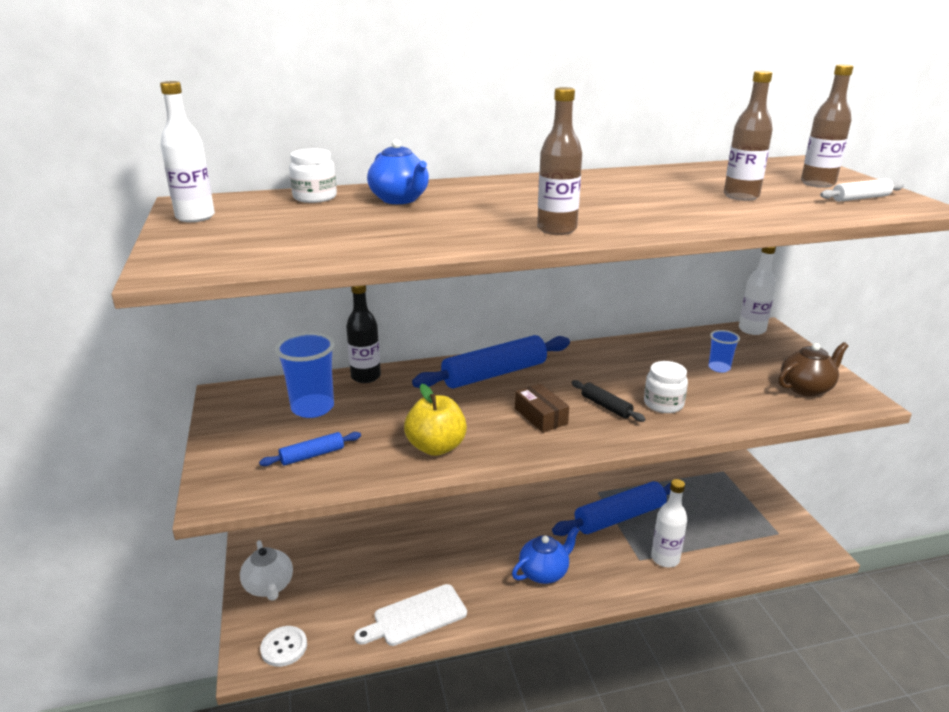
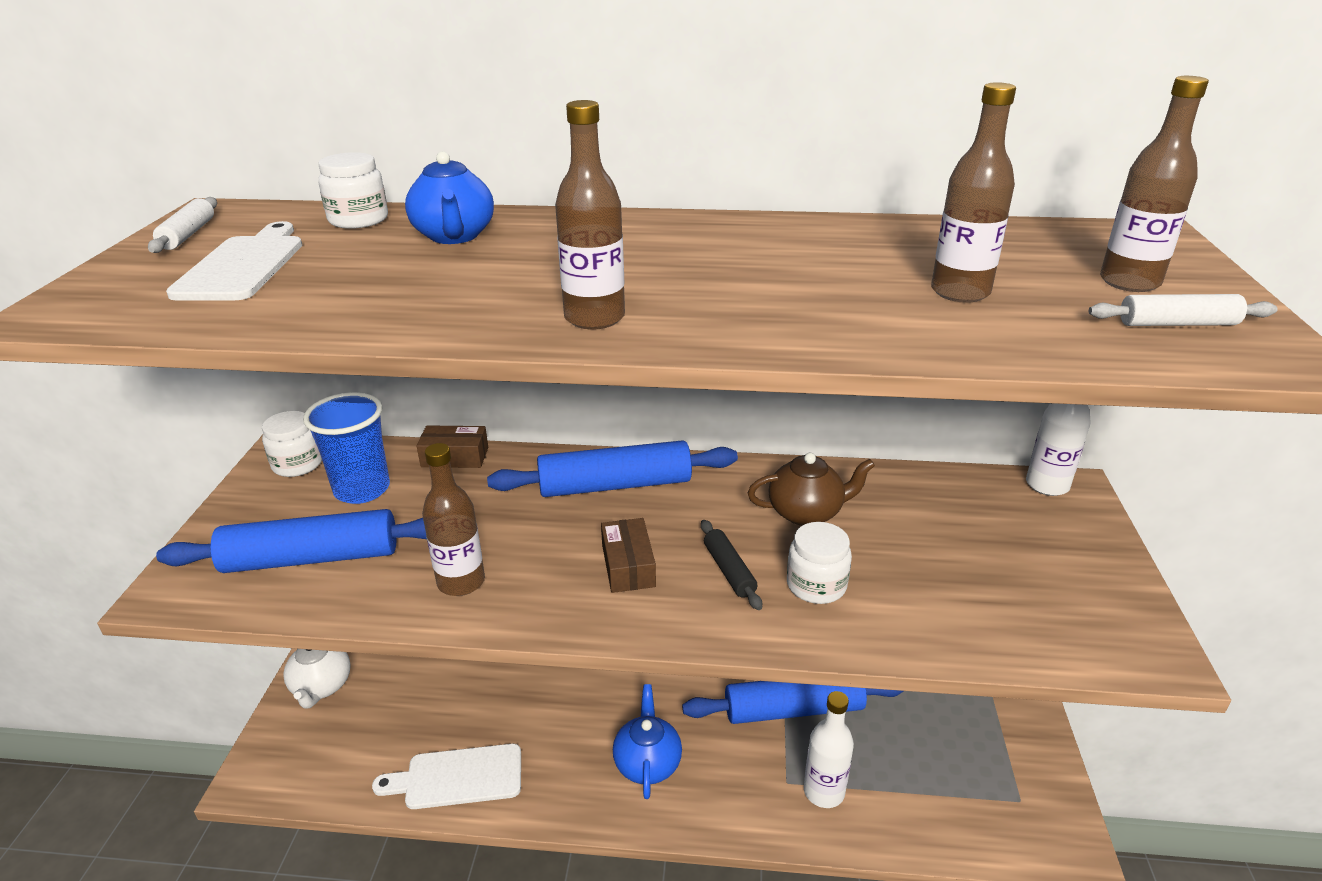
camera: 20 degrees right, 5 degrees up
white bottle [160,81,215,222] -> white rolling pin [148,197,217,253]
blue rolling pin [259,432,361,466] -> blue rolling pin [156,509,427,573], size x2.06
white button [260,626,307,667] -> none
black bottle [346,285,381,383] -> brown box [417,425,488,468]
yellow apple [404,384,467,456] -> brown bottle [422,443,485,596]
blue teapot [512,526,579,584] -> blue teapot turned 75 degrees counterclockwise [613,684,682,799]
blue cup [709,330,740,373] -> none
brown teapot [778,342,848,396] -> brown teapot moved to [748,453,875,526]
none -> white cutting board [166,221,302,300]
none -> white jar [262,411,322,477]

